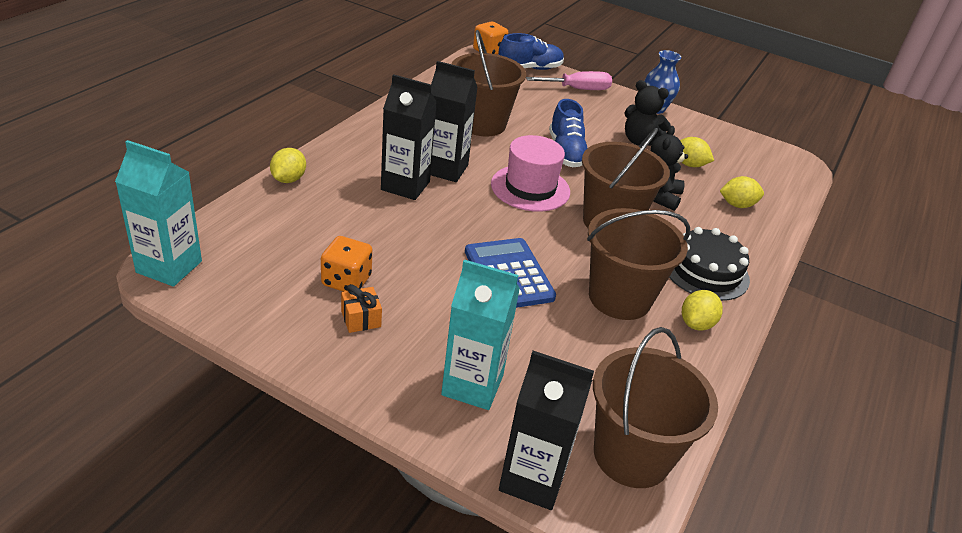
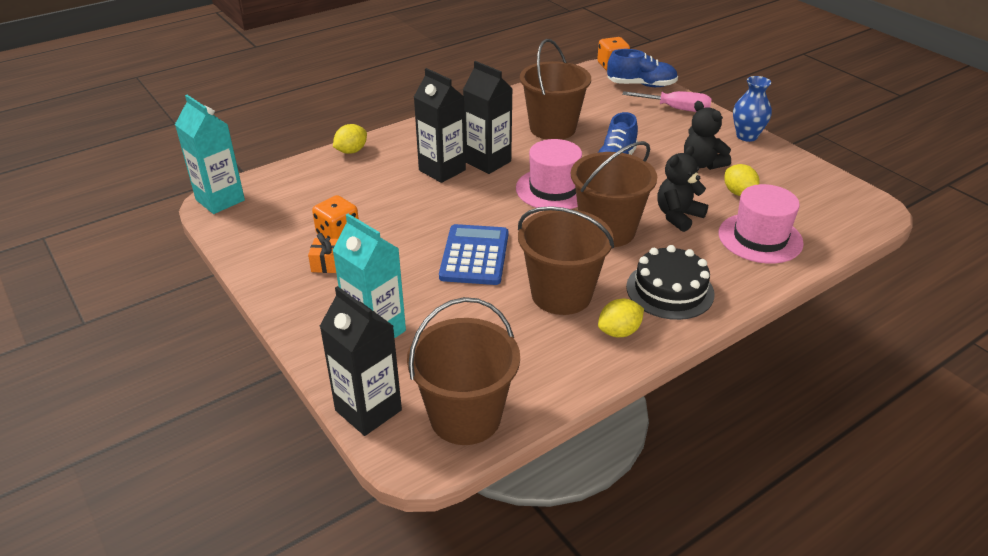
camera: 30 degrees right, 0 degrees up
yellow lemon [720,176,764,208] -> pink hat [718,184,804,264]

